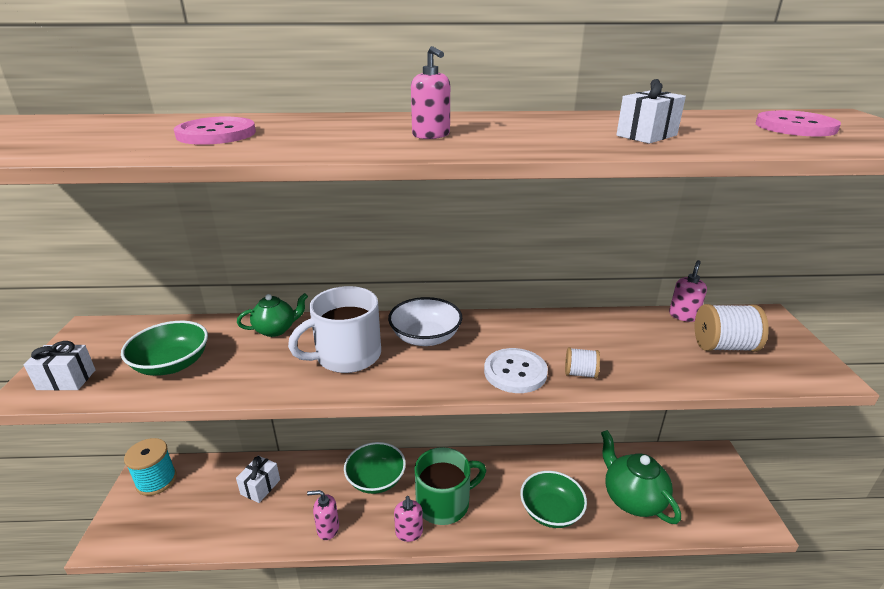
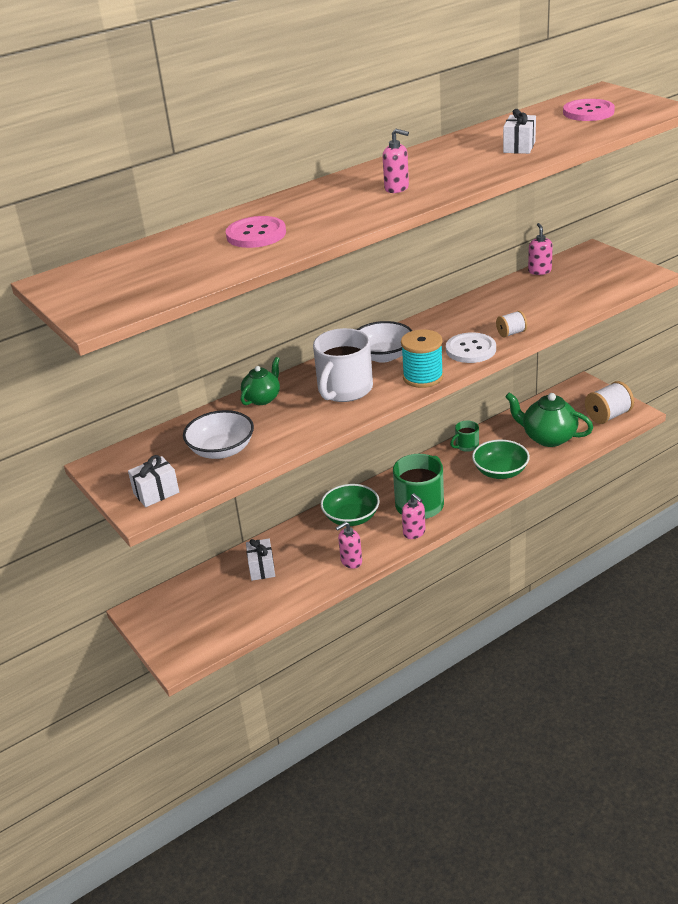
camera: 30 degrees left, 5 degrees up
green bowl [121,321,208,376] -> white bowl [183,410,254,459]
turquoise spool [124,438,177,496] -> turquoise spool moved to [401,329,444,388]
white spool [695,304,769,352] -> white spool moved to [585,381,634,424]
none -> green mug [450,421,479,452]

